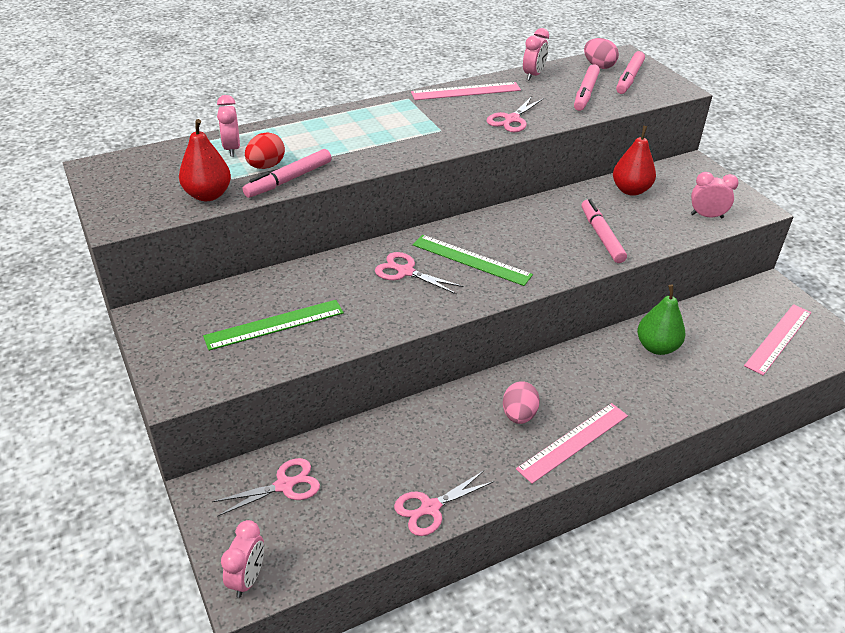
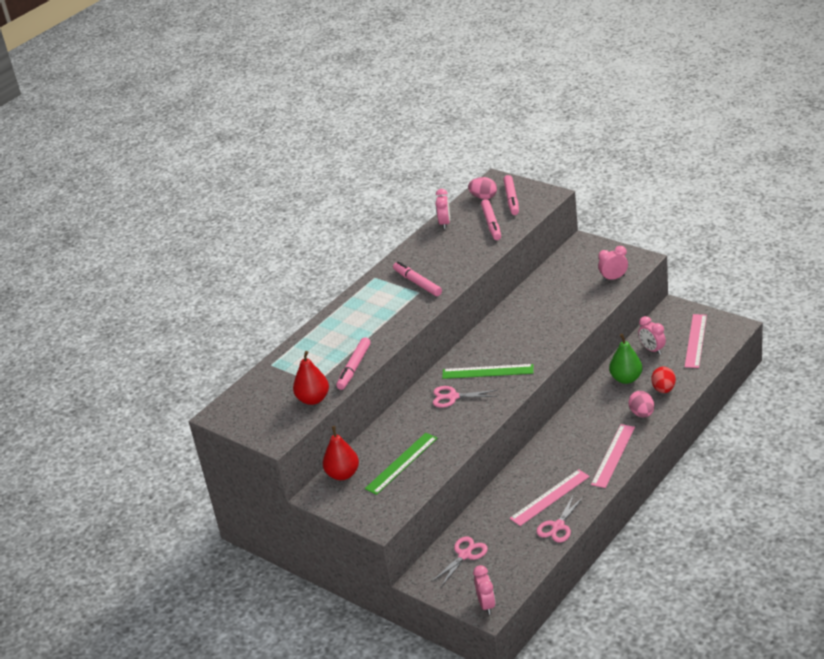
camera: 20 degrees left, 5 degrees down
pink clock [217,95,240,157] -> pink clock moved to [638,316,666,355]
red egg [245,132,285,169] -> red egg moved to [651,367,676,393]
pink ruler [411,82,521,100] -> pink ruler moved to [510,469,590,526]
pink scissors [486,96,544,132] -> none
pink egg [503,381,540,424] -> pink egg moved to [628,391,654,417]
pink marker [581,199,627,263] -> pink marker moved to [393,261,442,296]
red pear [613,126,656,196] -> red pear moved to [323,426,359,480]

